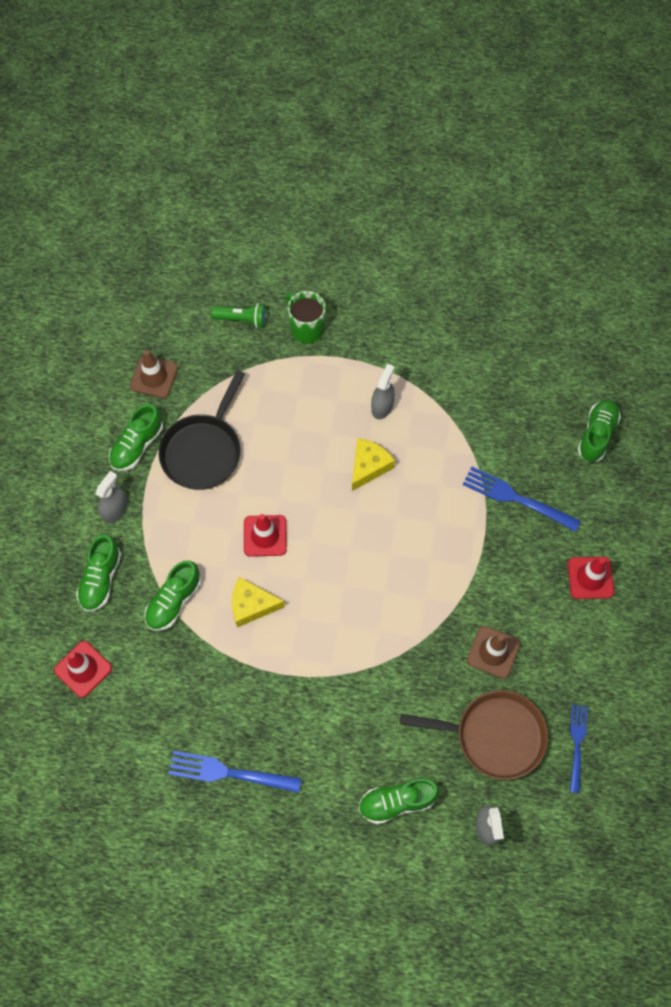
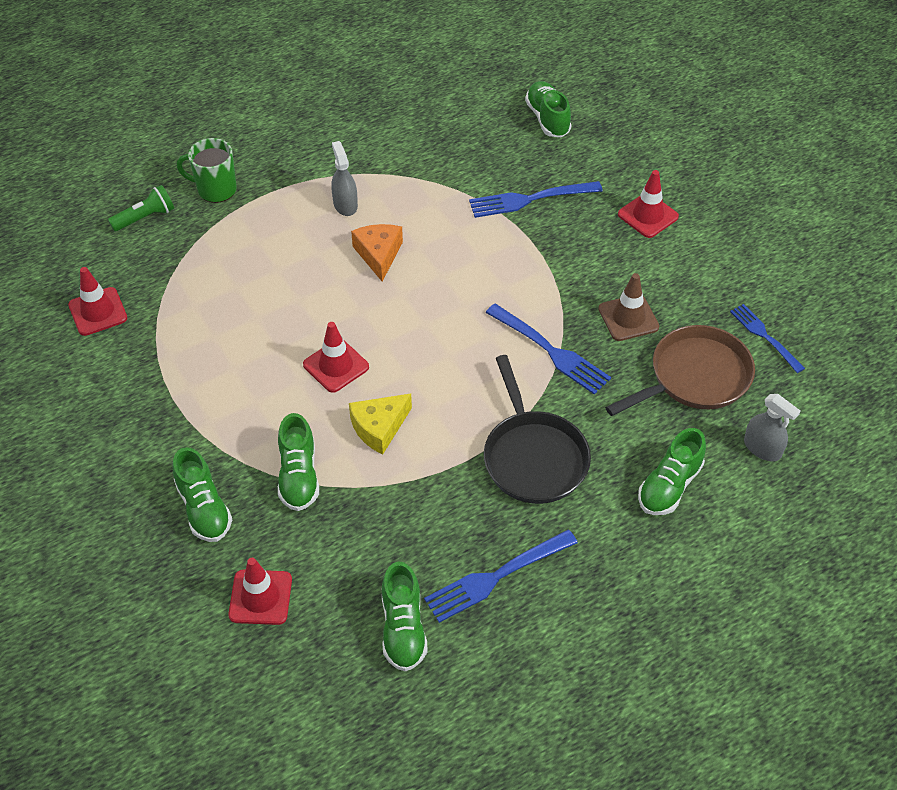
camera: 40 degrees left, 15 degrees down
grey spray bottle [95,471,127,523] -> none
green shoe [109,404,163,471] -> green shoe moved to [382,562,428,672]
brown traffic cone [130,350,178,398] -> red traffic cone [68,267,127,336]
black pan [159,370,245,490] -> black pan moved to [484,355,591,504]
yellow cheese [352,438,395,491] -> orange cheese [351,224,403,282]
none -> blue fork [486,304,611,395]

